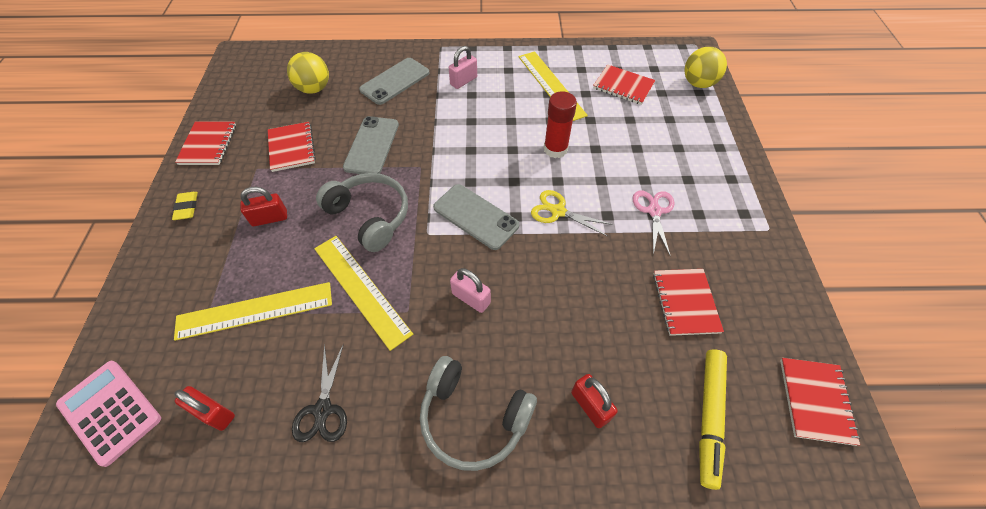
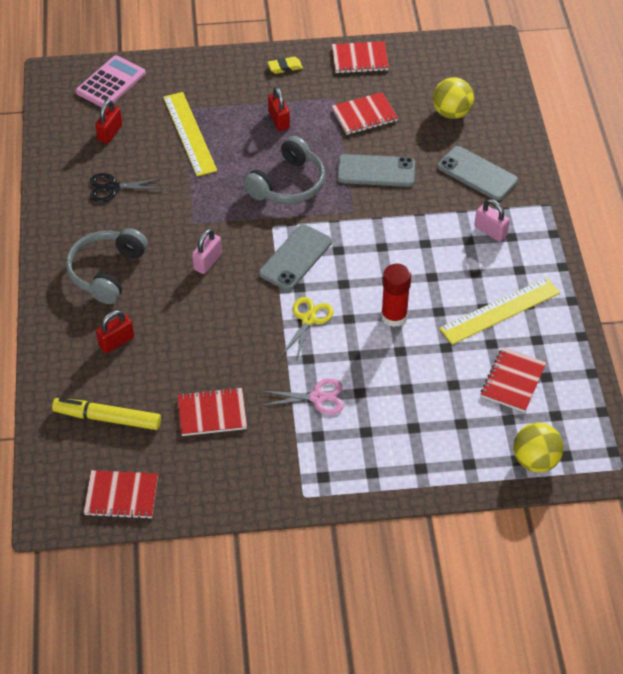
camera: 85 degrees right, 5 degrees down
yellow ruler [314,236,413,351] -> none

